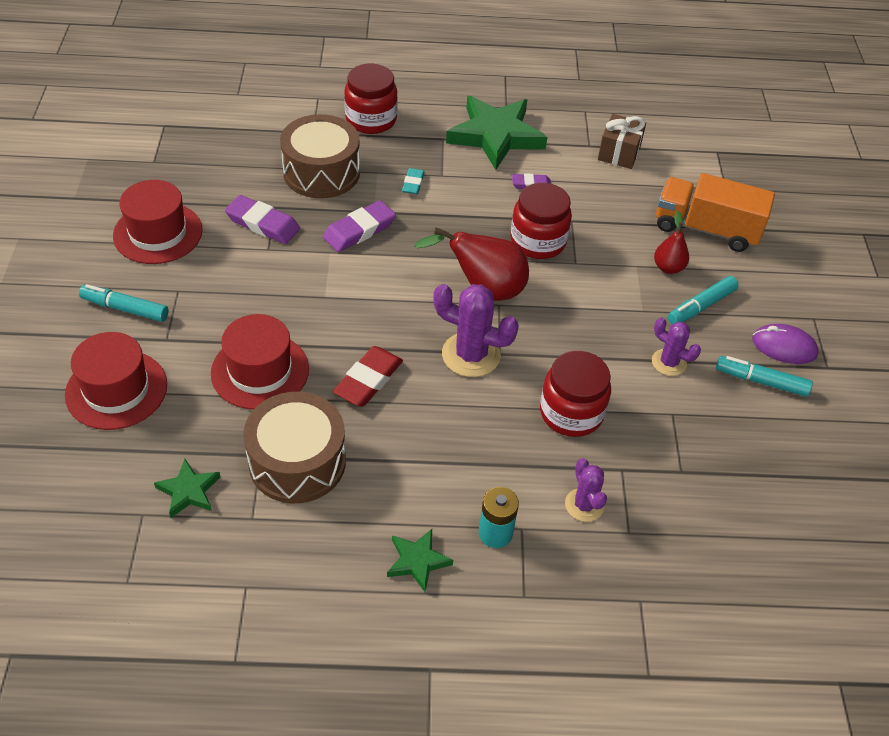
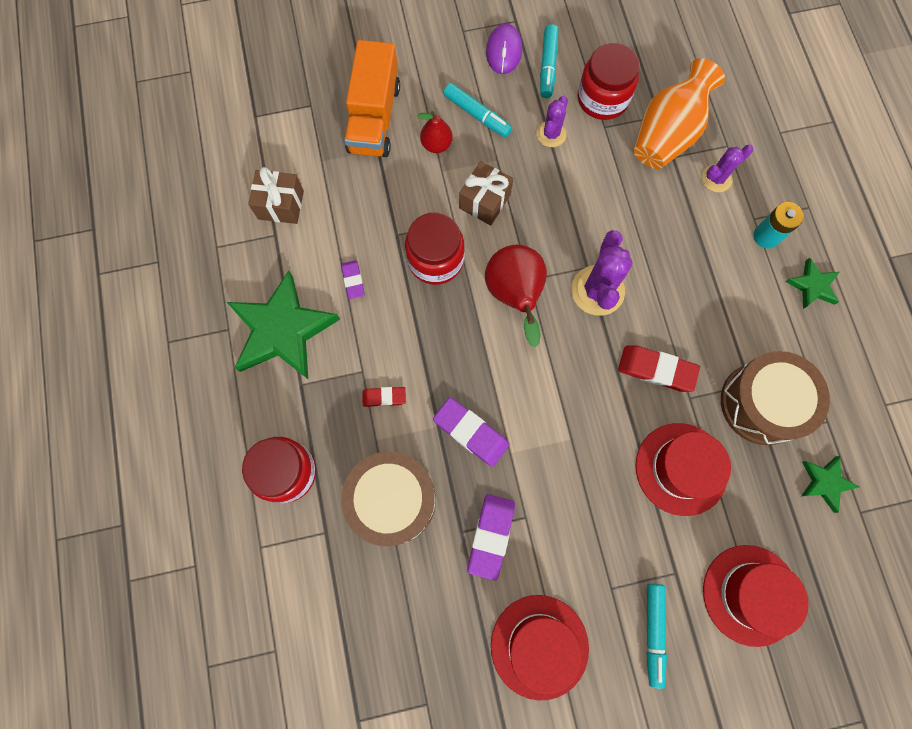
camera: 100 degrees left, 25 degrees up
turquoise eraser [402,168,425,194] -> red eraser [362,387,406,407]
red jar [540,351,611,437] -> red jar moved to [578,43,640,120]
none -> brown gift [459,161,513,225]
none -> orange vase [634,58,725,169]

